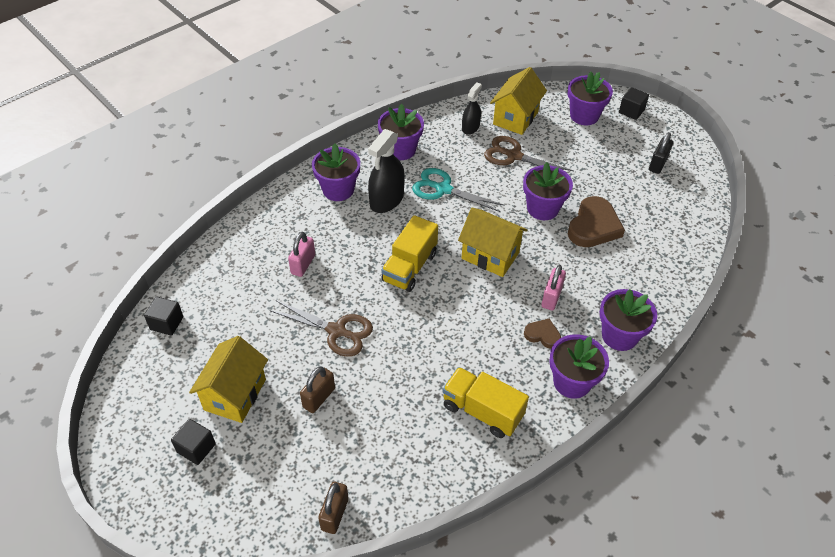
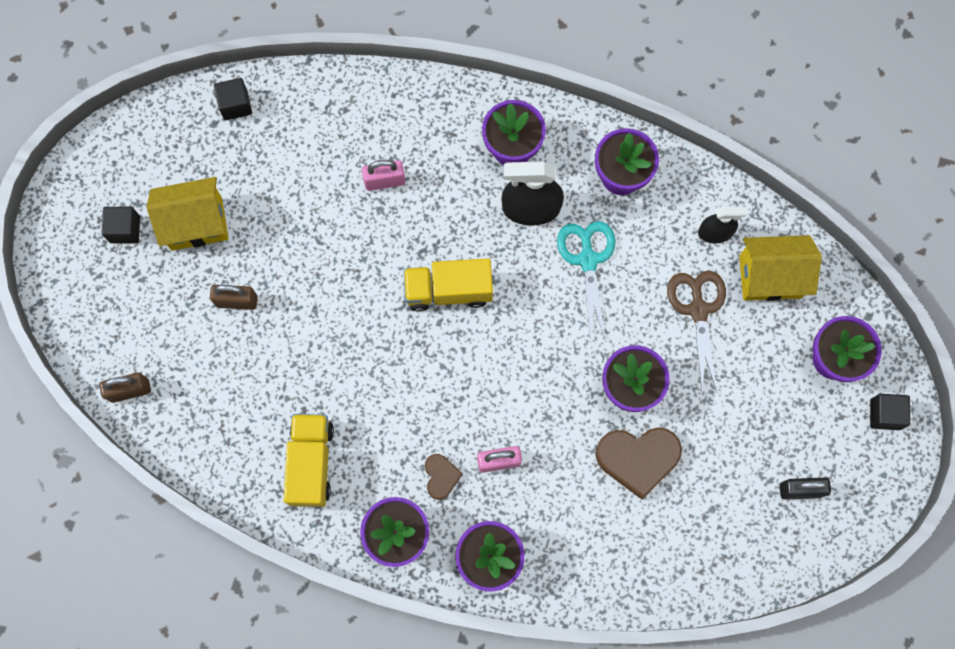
camera: 60 degrees right, 25 degrees up
brown scissors [269,300,373,357] -> none
yellow house [458,208,528,277] -> none

